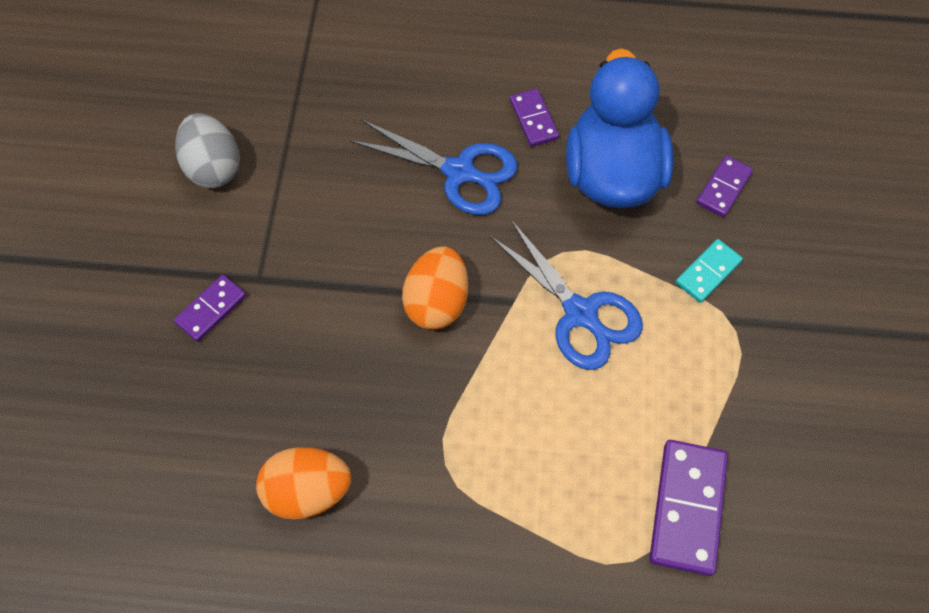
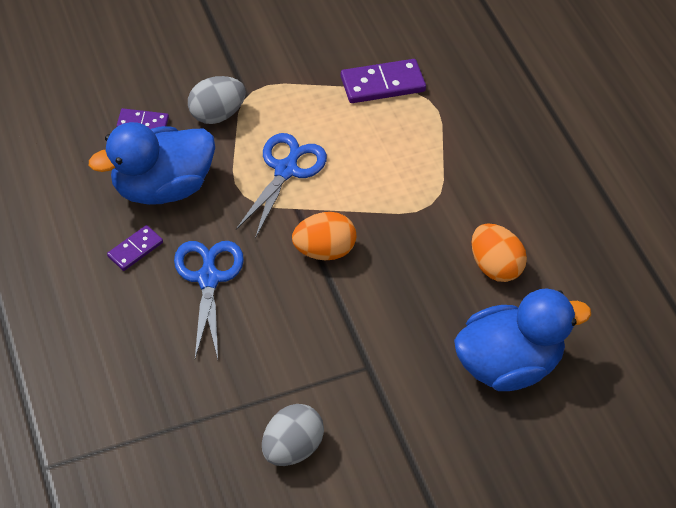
camera: 120 degrees left, 10 degrees down
purple domino [174,275,246,342] -> none
turquoise domino [676,239,743,303] -> grey egg [188,76,246,124]
none -> blue duck [454,288,591,391]

